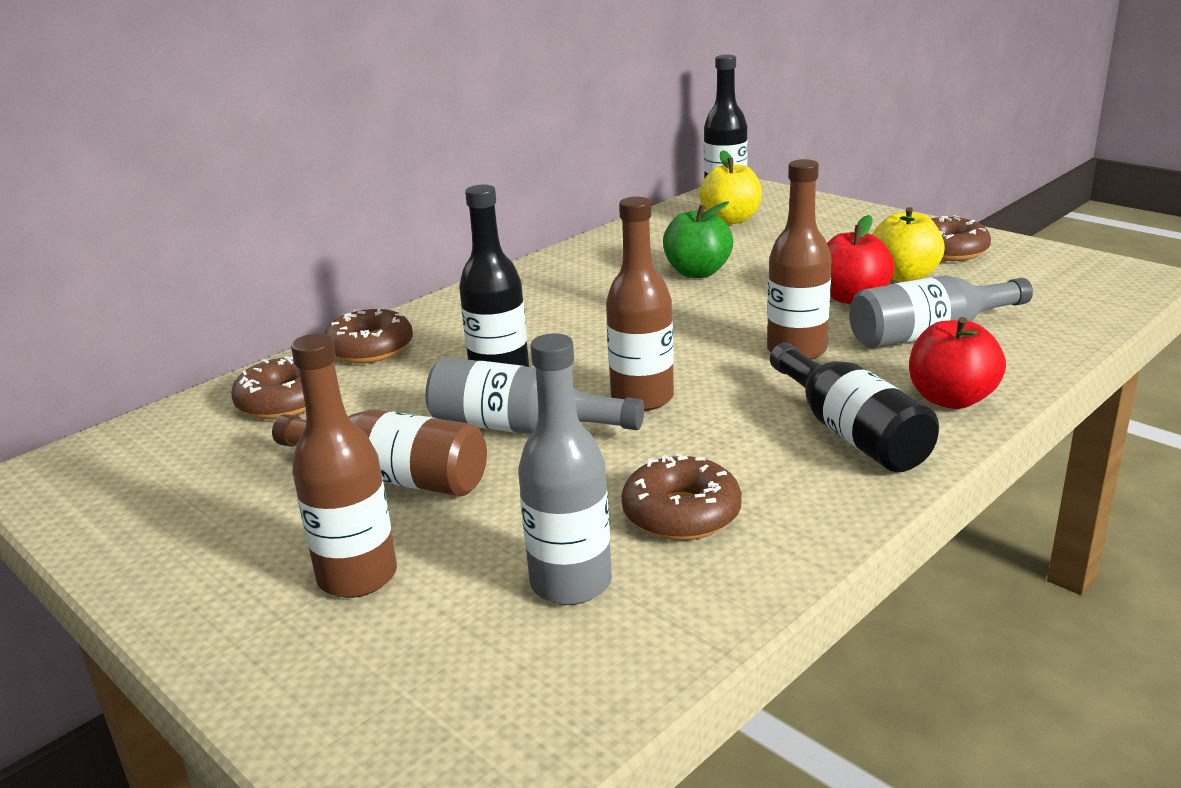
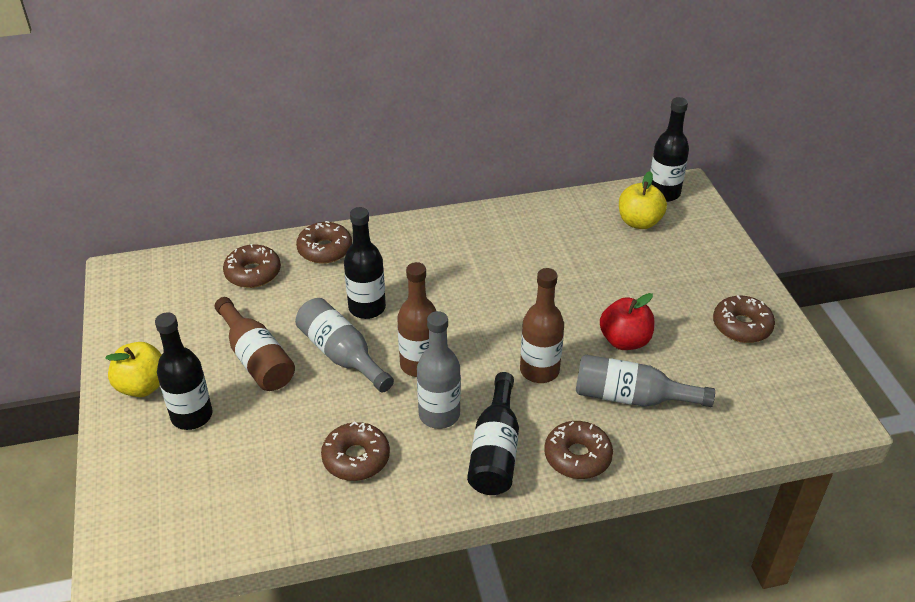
camera: 30 degrees right, 15 degrees up
brown bottle [291,333,397,598] -> black bottle [155,313,213,430]
grey bottle [518,333,612,605] -> grey bottle moved to [417,311,461,429]
green apple [663,201,733,278] -> none
yellow apple [872,207,945,282] -> yellow apple moved to [105,342,162,397]
red apple [909,317,1006,409] -> brown donut [544,421,613,479]

